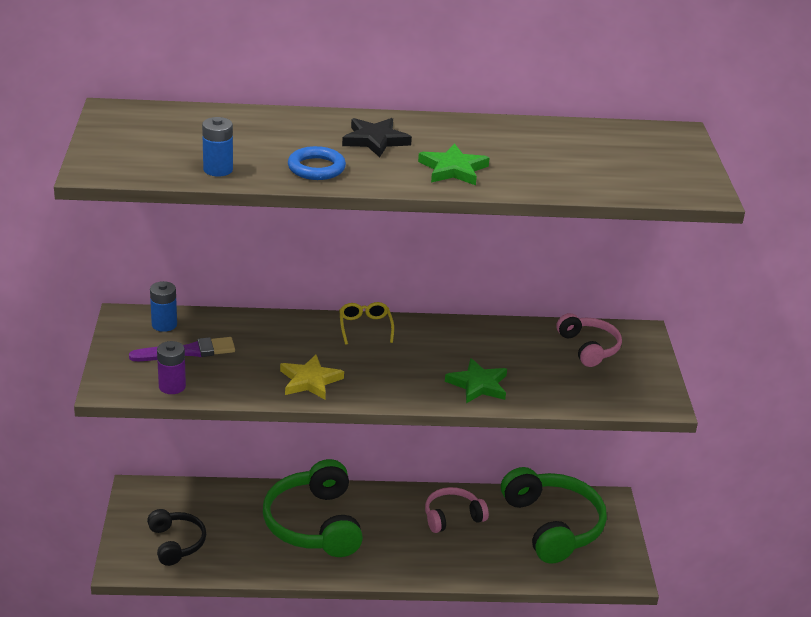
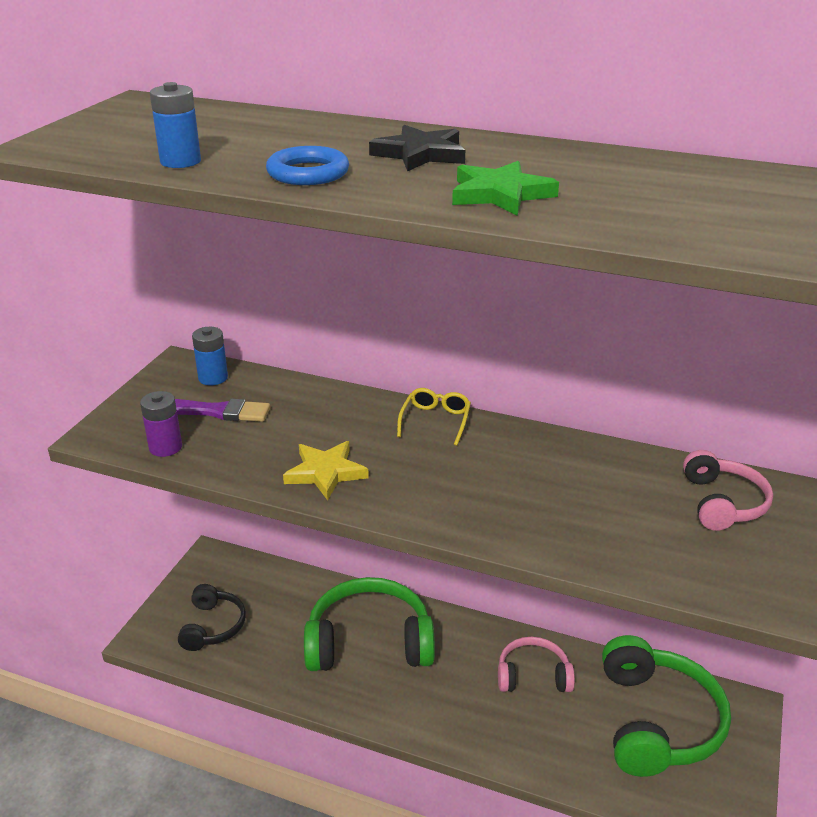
camera: 25 degrees right, 0 degrees up
green headphones [263,459,363,557] -> green headphones turned 75 degrees clockwise [304,577,435,671]
green star [445,358,507,403] -> none

